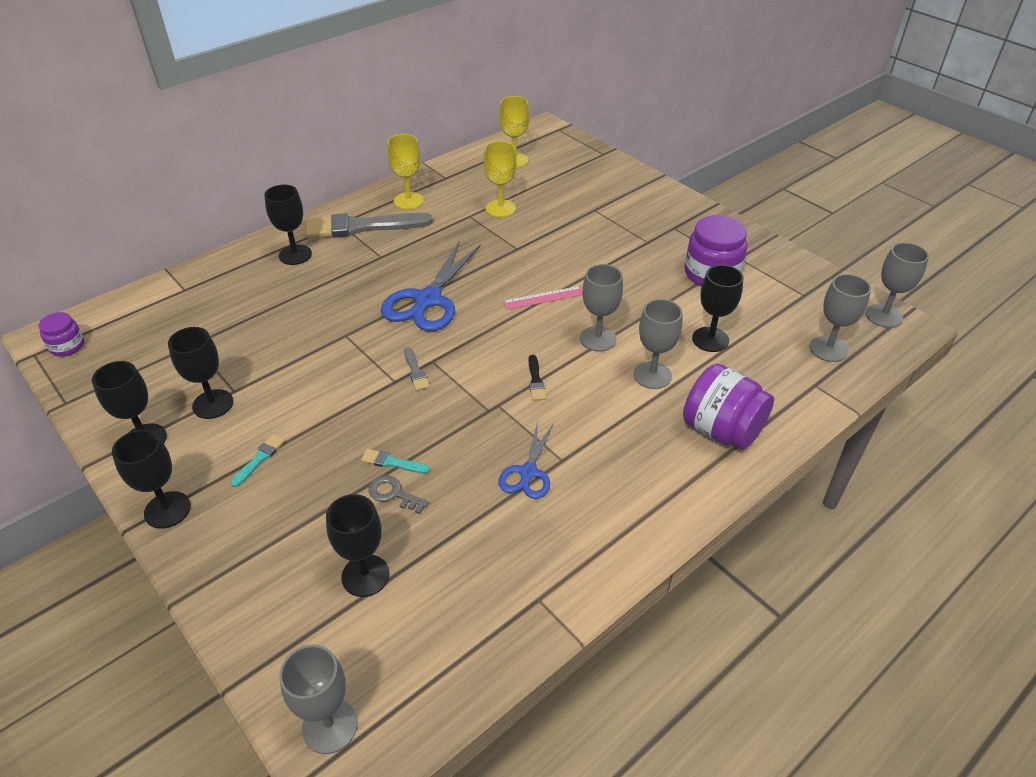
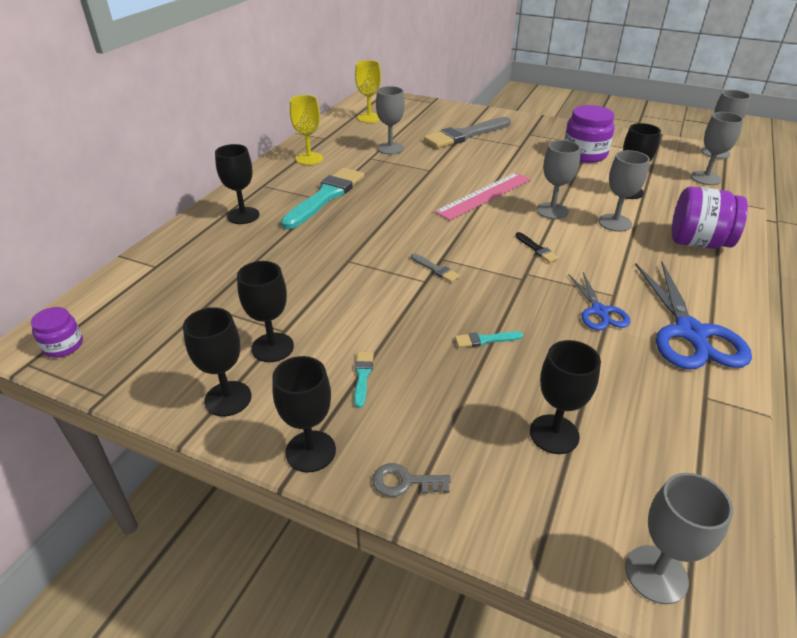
camera: 25 degrees left, 5 degrees down
grey brush [305,213,433,238] -> grey brush moved to [424,117,511,148]
grey key [369,475,429,514] -> grey key moved to [373,463,451,497]
blue scissors [381,242,481,331] -> blue scissors moved to [635,261,752,370]
yellow goblet [484,141,517,217] -> grey goblet [376,86,405,154]
pink ruler [503,286,583,310] -> pink ruler [434,172,531,220], size x1.69
none -> turquoise brush [281,168,364,229]

